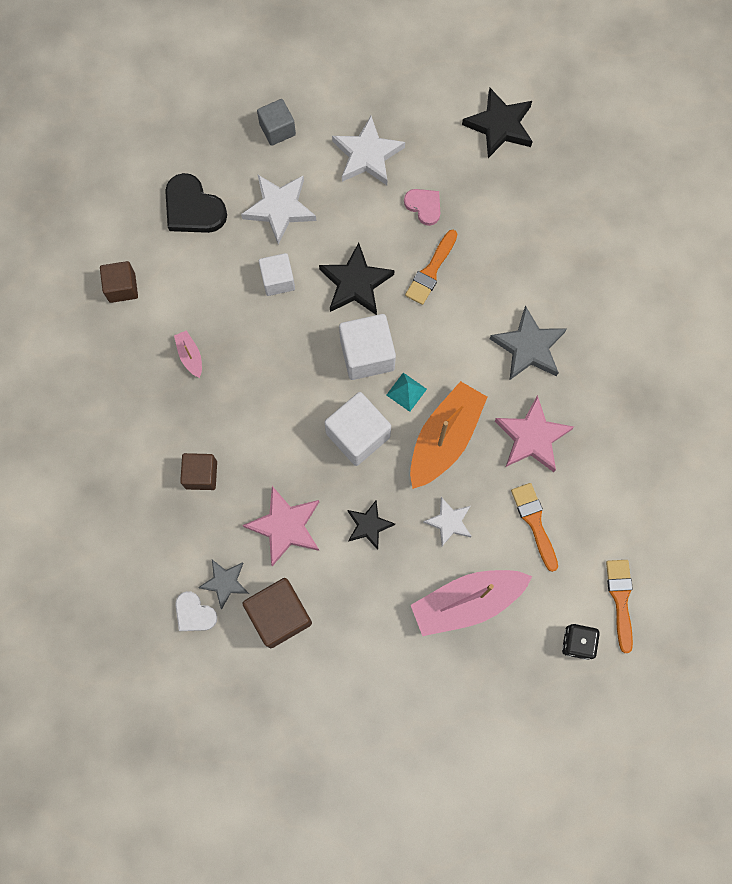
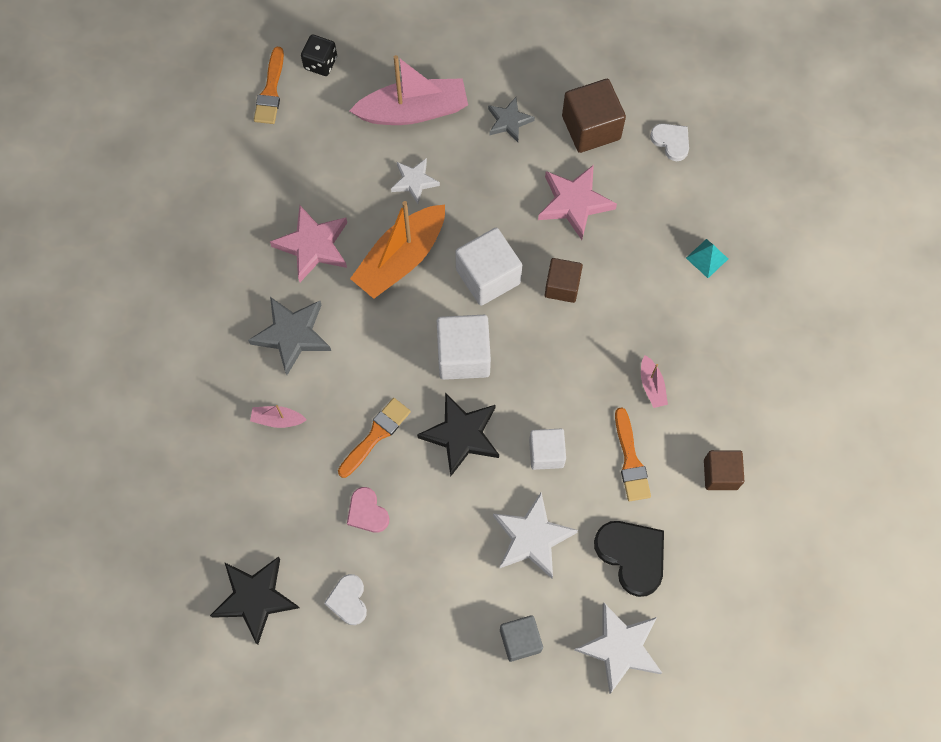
camera: 170 degrees left, 5 degrees down
brown cube [180,453,217,490] -> brown cube moved to [545,258,583,303]
grey star [198,560,249,609] -> grey star moved to [488,97,535,142]
white star [332,116,405,185] -> white star moved to [575,603,662,694]
black star [347,501,395,550] -> none
turquoise pyramid [387,373,427,412] -> turquoise pyramid moved to [686,239,728,278]
orange brush [511,483,558,572] -> orange brush moved to [615,408,651,501]
none -> pink boat [250,405,307,428]
none -> white heart [324,574,367,625]

